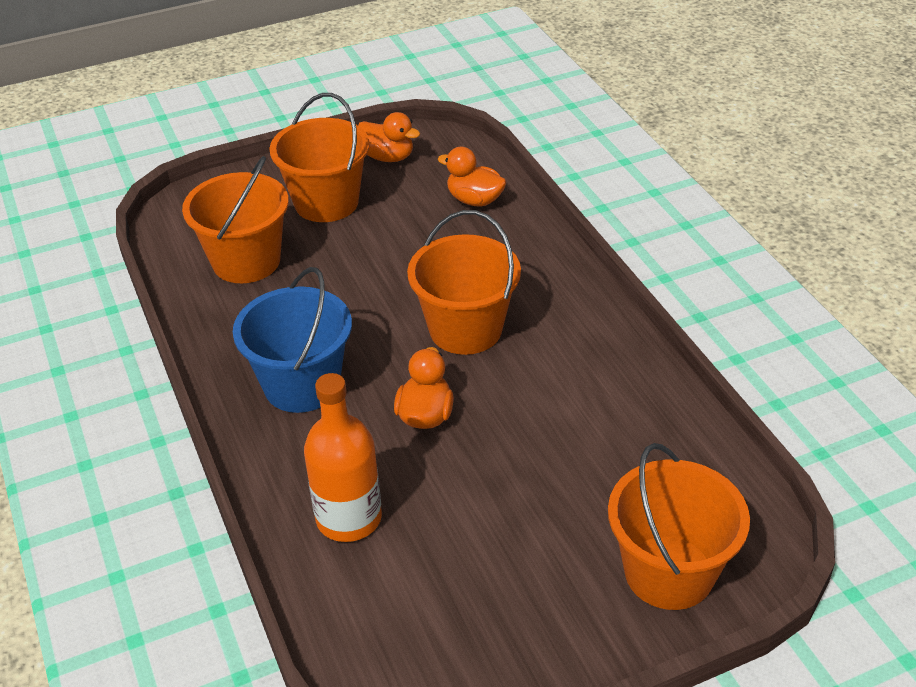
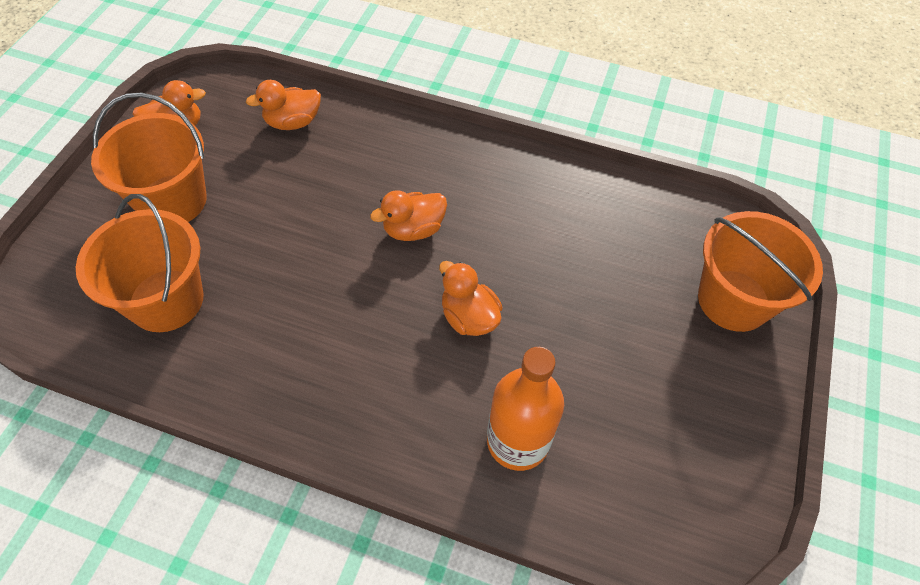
camera: 50 degrees left, 15 degrees up
blue bucket [233,267,352,413] -> none
orange bucket [407,210,521,355] -> orange duck [370,190,447,241]

